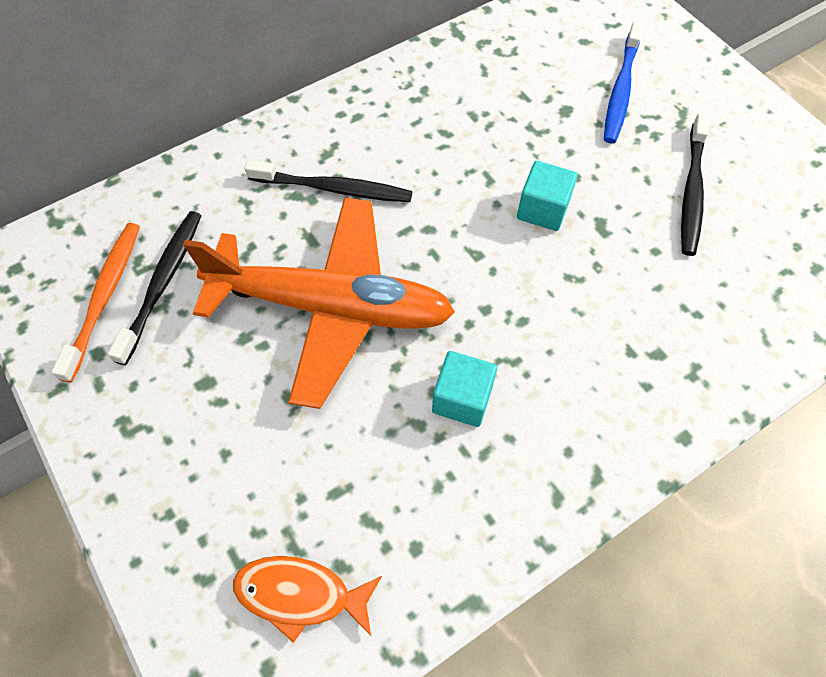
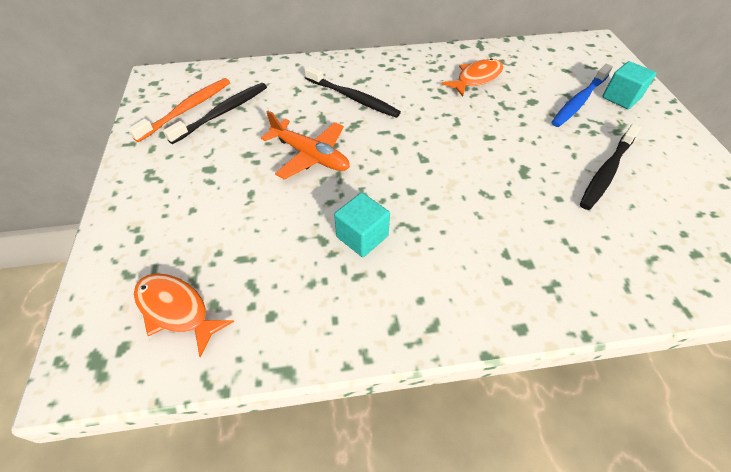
camera: 25 degrees right, 10 degrees down
orange plane [183,197,455,409] -> orange plane [261,111,350,180], size x0.56
turquoise cube [517,161,577,231] -> turquoise cube moved to [602,61,656,109]
none -> orange fish [442,58,503,97]

